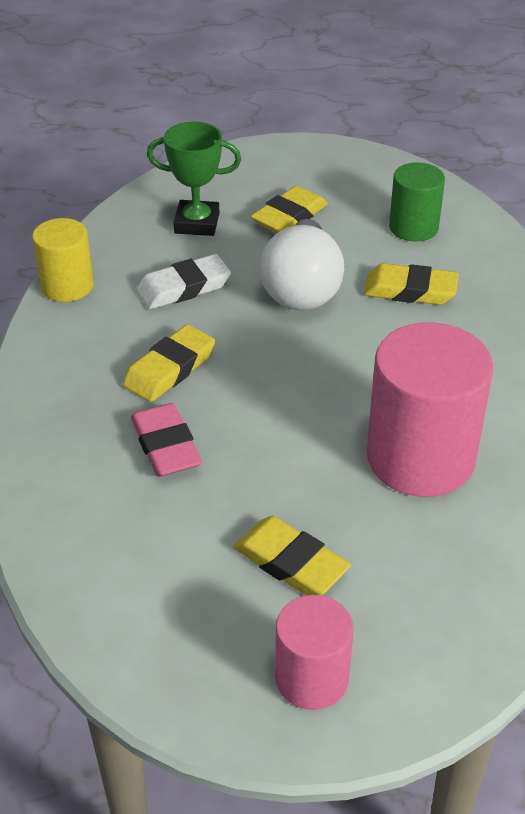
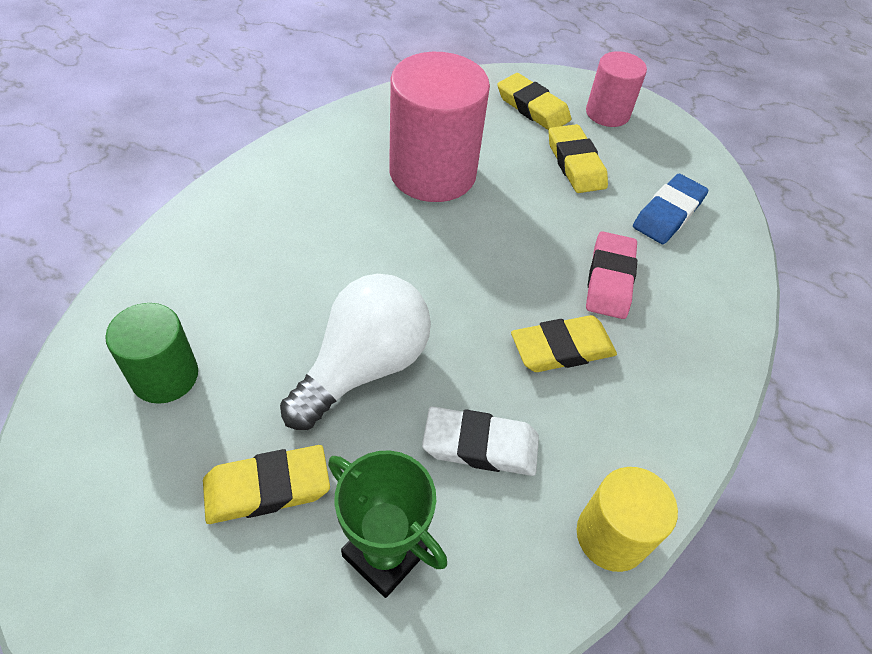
camera: 150 degrees left, 10 degrees up
yellow eraser [364,263,459,305] -> yellow eraser moved to [497,73,571,130]
none -> blue eraser [633,174,708,244]

